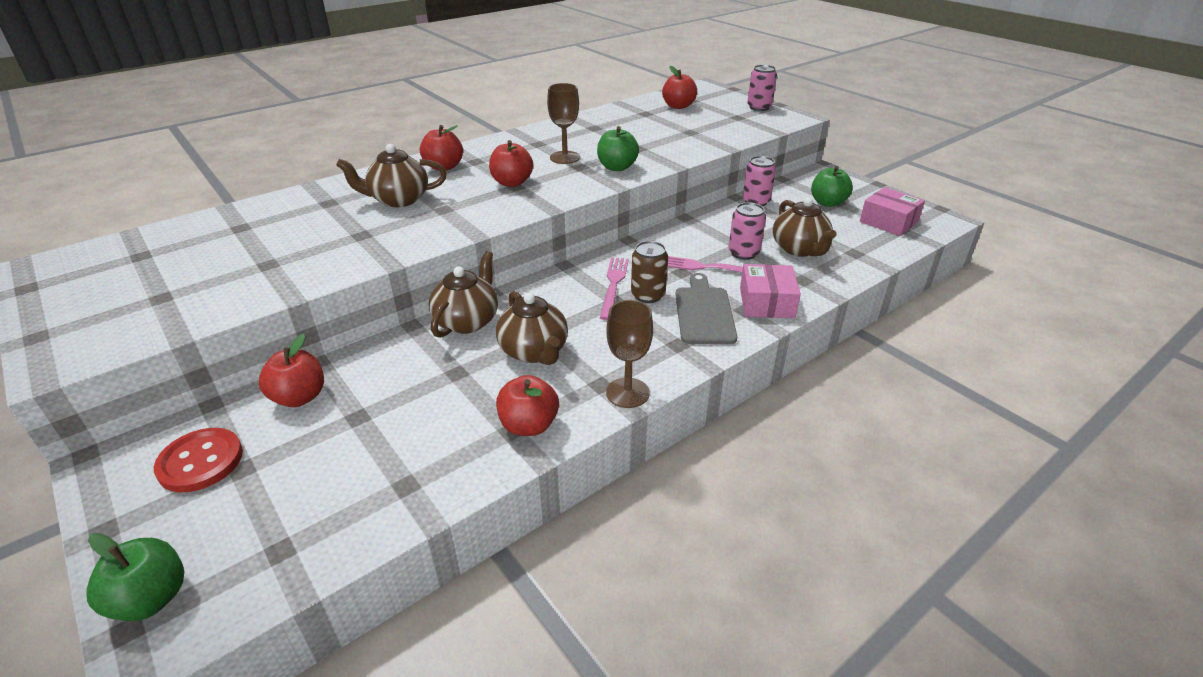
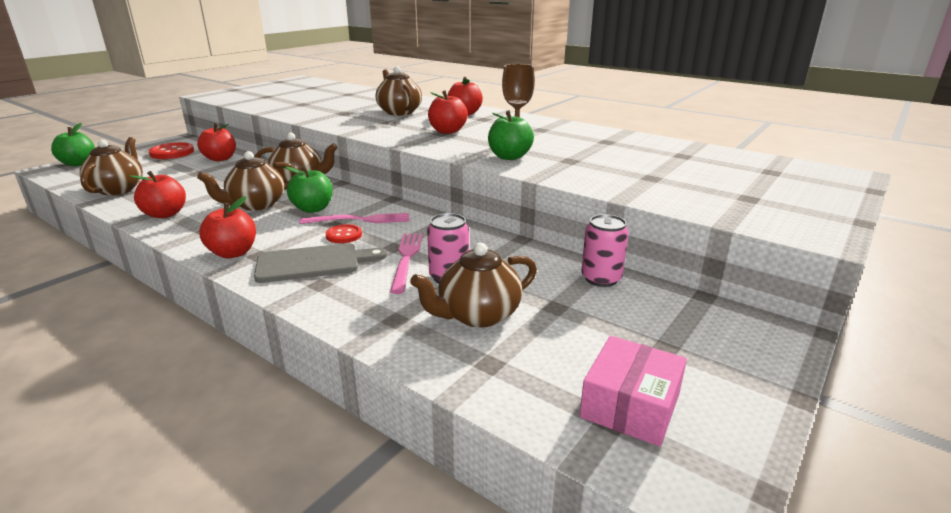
camera: 75 degrees right, 10 degrees down
brown goblet [606,300,653,408] -> none
brown can [631,241,668,303] -> red button [326,224,362,243]
red apple [662,66,697,109] -> red apple moved to [199,196,256,258]
pink box [740,264,801,319] -> none
pink can [747,65,777,111] -> none
green apple [811,166,853,207] -> green apple moved to [284,166,333,213]
none -> brown teapot [80,137,143,195]

